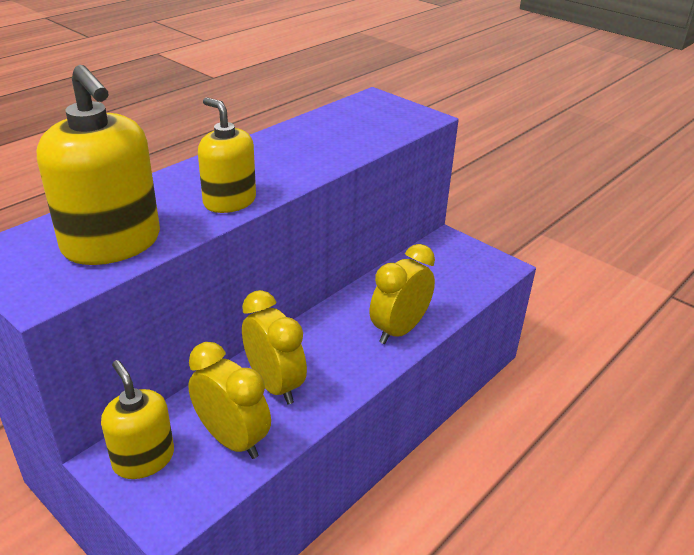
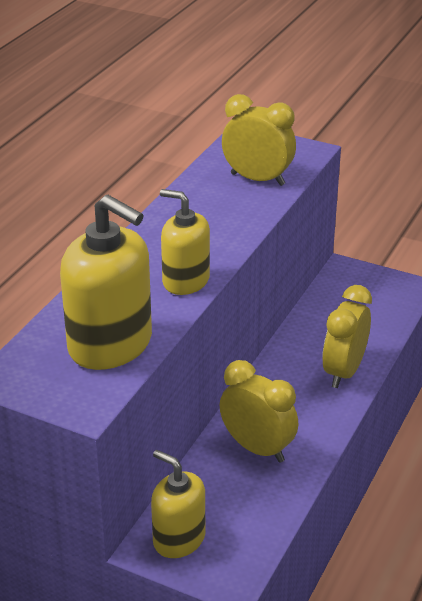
camera: 15 degrees left, 0 degrees up
yellow clock [188,342,271,459] -> yellow clock moved to [222,94,296,186]

